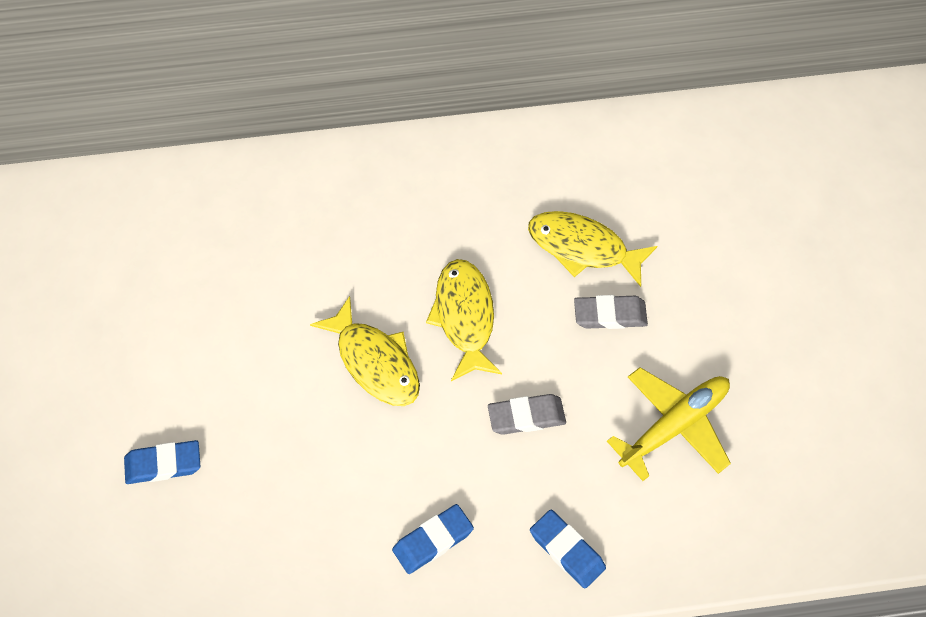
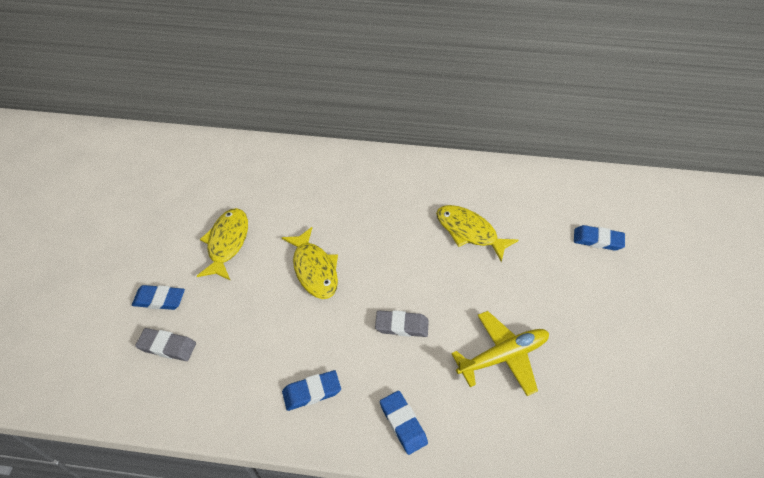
camera: 15 degrees right, 10 degrees down
yellow fish [426,259,502,381] -> yellow fish moved to [197,208,248,281]
grey eraser [574,295,648,329] -> grey eraser moved to [135,328,196,361]
none -> blue eraser [574,225,625,251]

